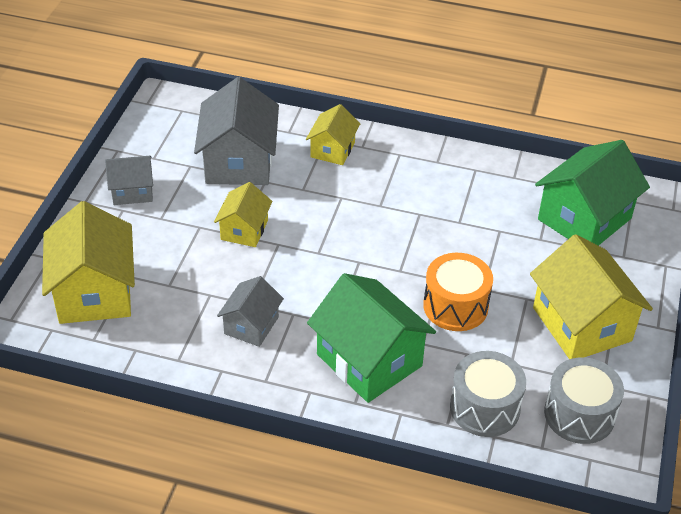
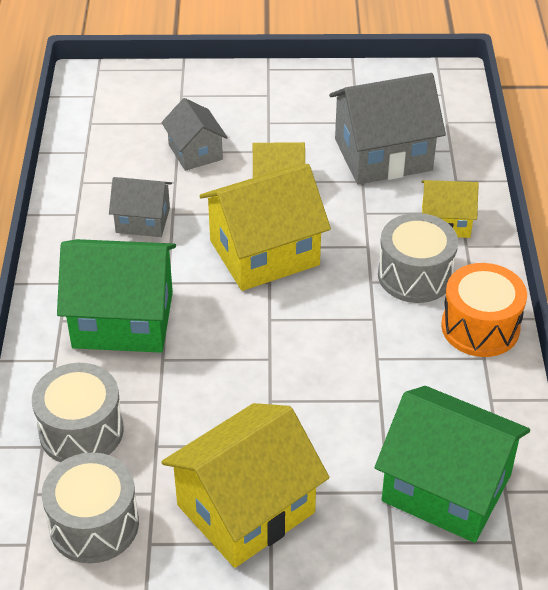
camera: 75 degrees right, 0 degrees up
yellow house [42,201,135,324] -> yellow house moved to [199,164,331,291]
grey house [105,156,153,205] -> grey house moved to [161,98,228,171]
green house [307,273,436,403] -> green house turned 60 degrees clockwise [57,239,176,353]
orange drum [423,253,493,331] -> orange drum moved to [441,263,527,357]
none -> grey drum [378,213,458,303]

